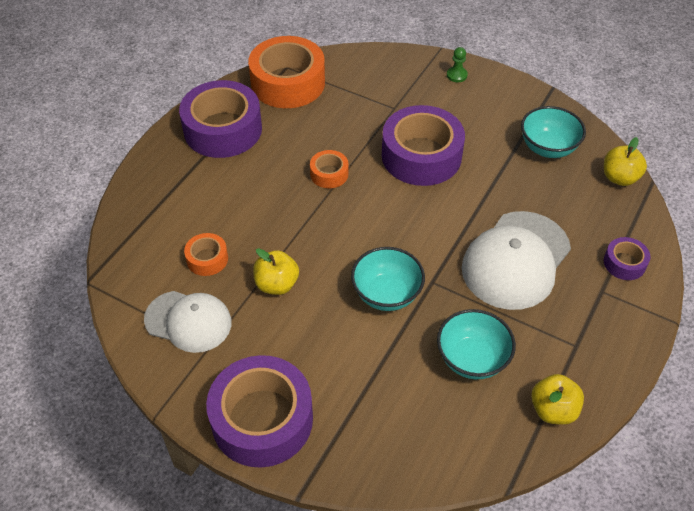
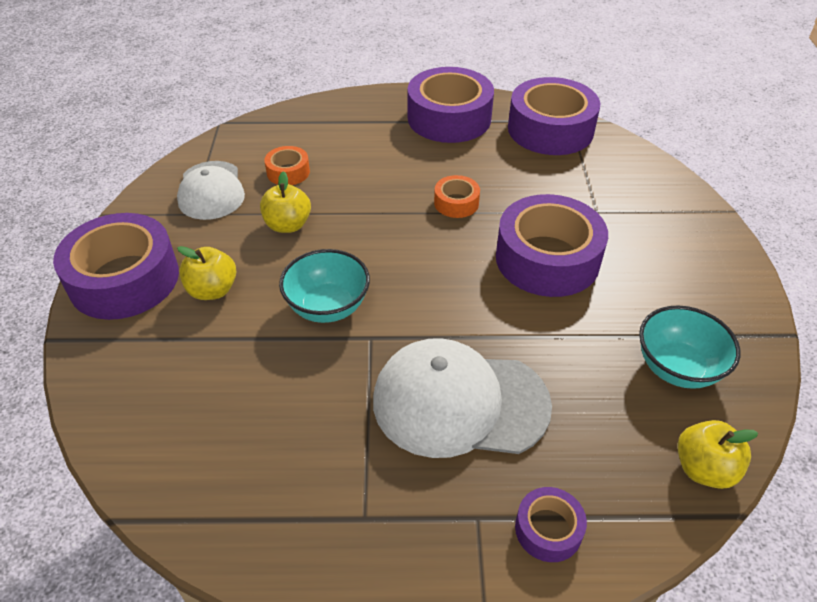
camera: 60 degrees right, 5 degrees down
orange tape [248,36,325,108] -> purple tape [508,77,600,155]
turquoise bowl [437,309,516,379] -> none
green pawn [447,47,468,82] -> none
yellow apple [531,374,584,425] -> yellow apple moved to [177,246,236,300]

